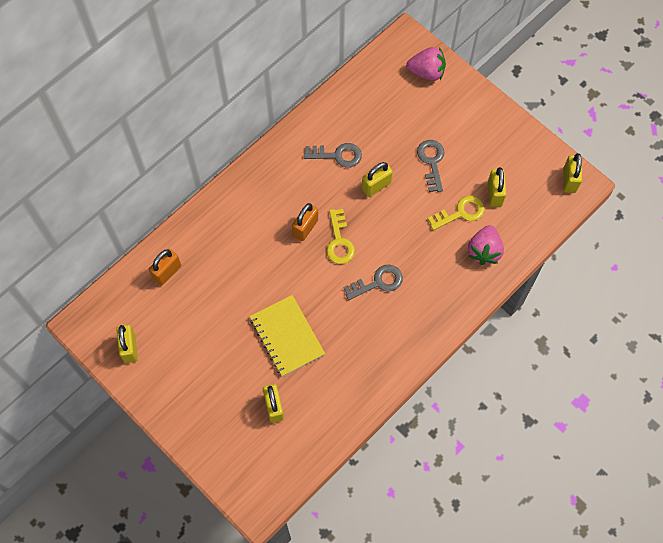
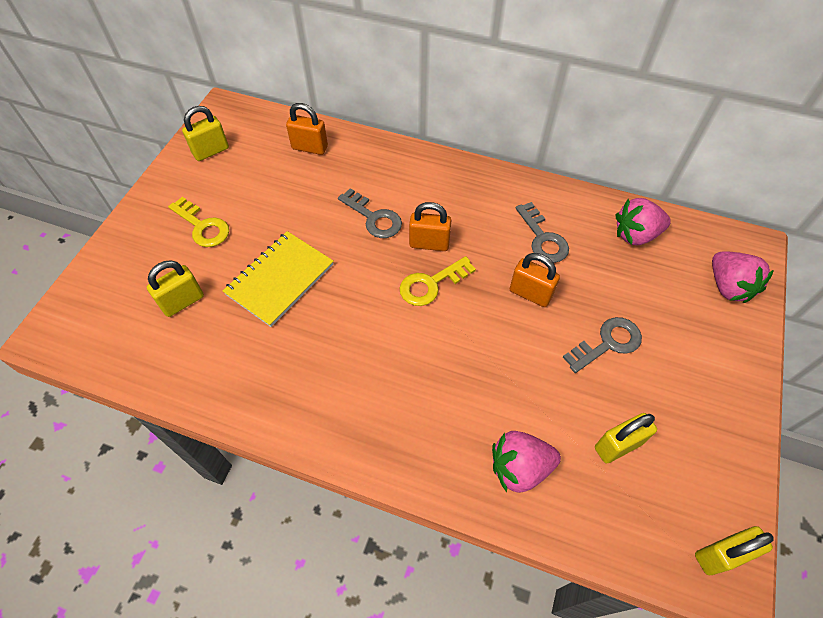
camera: 65 degrees right, 10 degrees down
grey key [344,264,403,300] -> grey key moved to [338,188,402,238]
yellow padlock [362,162,393,197] -> orange padlock [510,253,560,307]
yellow key [428,196,485,230] -> yellow key moved to [168,197,229,247]
none -> pink strawberry [616,198,671,245]

